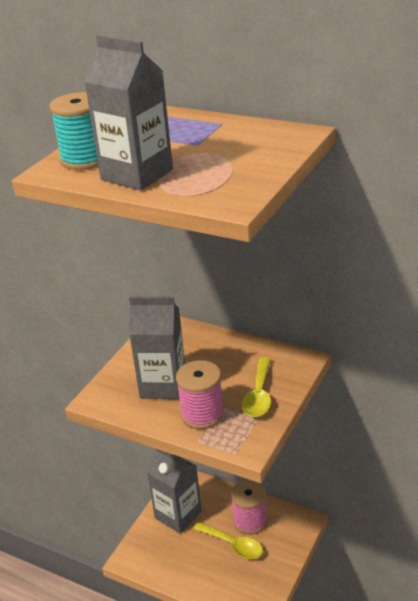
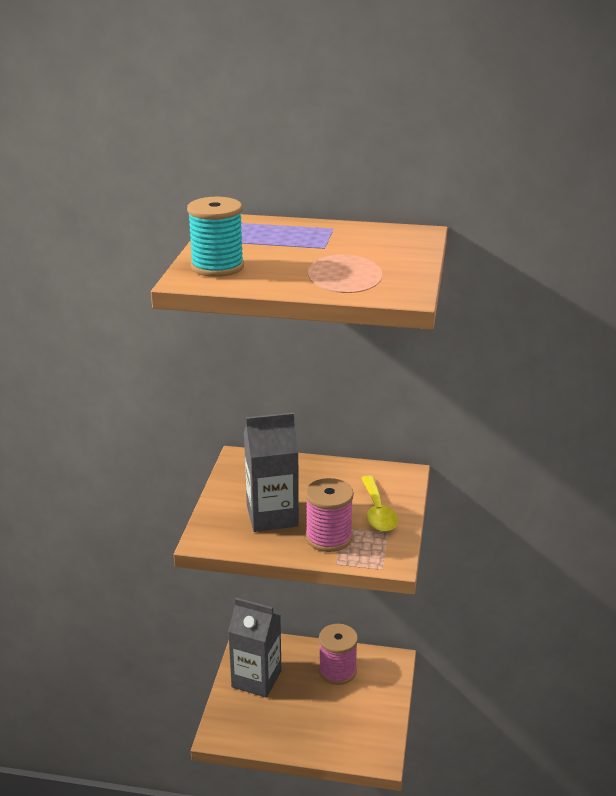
camera: 20 degrees left, 5 degrees down
grey carton [84,35,173,191] -> none
yellow spoon [194,522,263,559] -> none

